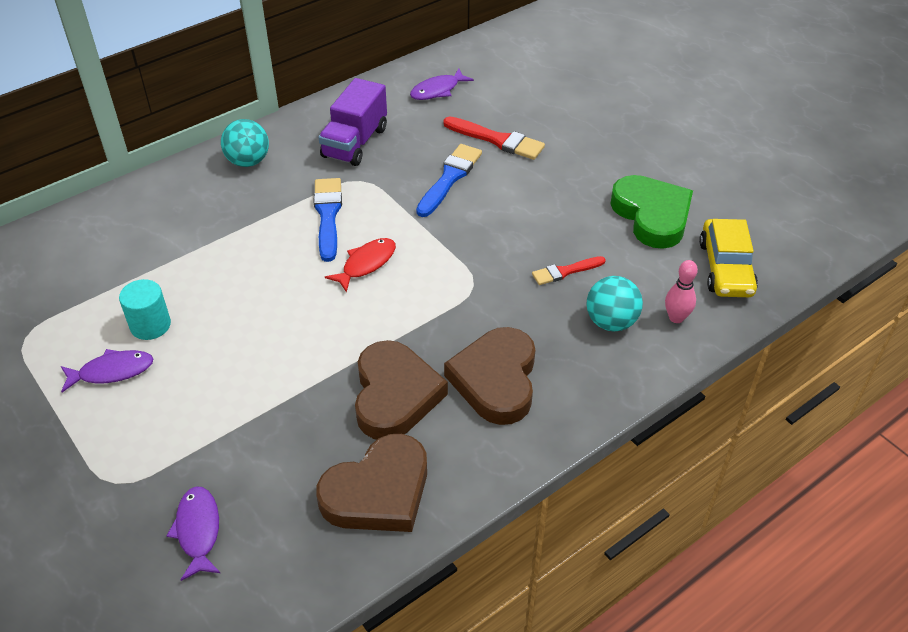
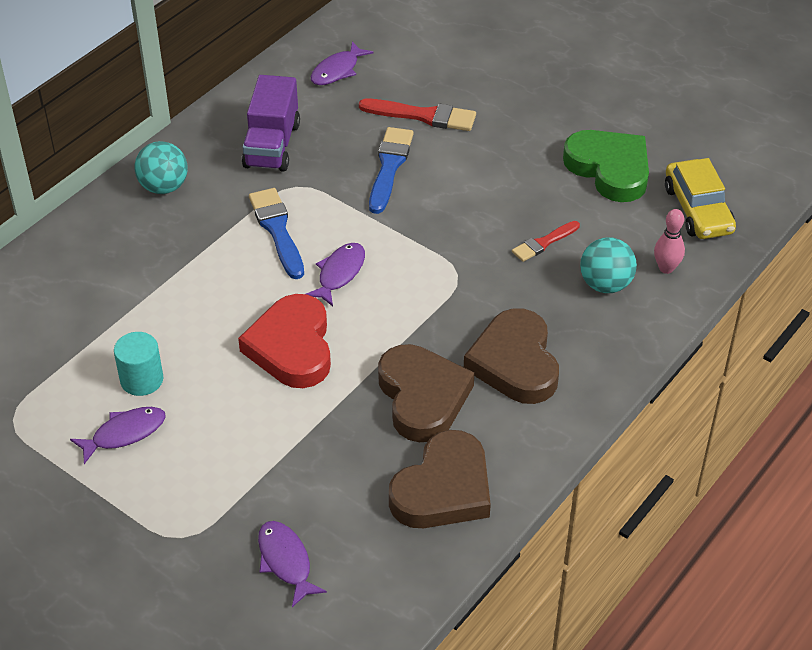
camera: 15 degrees left, 0 degrees up
red fish [325,238,396,293] -> purple fish [306,243,365,306]
none -> red heart [238,294,331,388]

